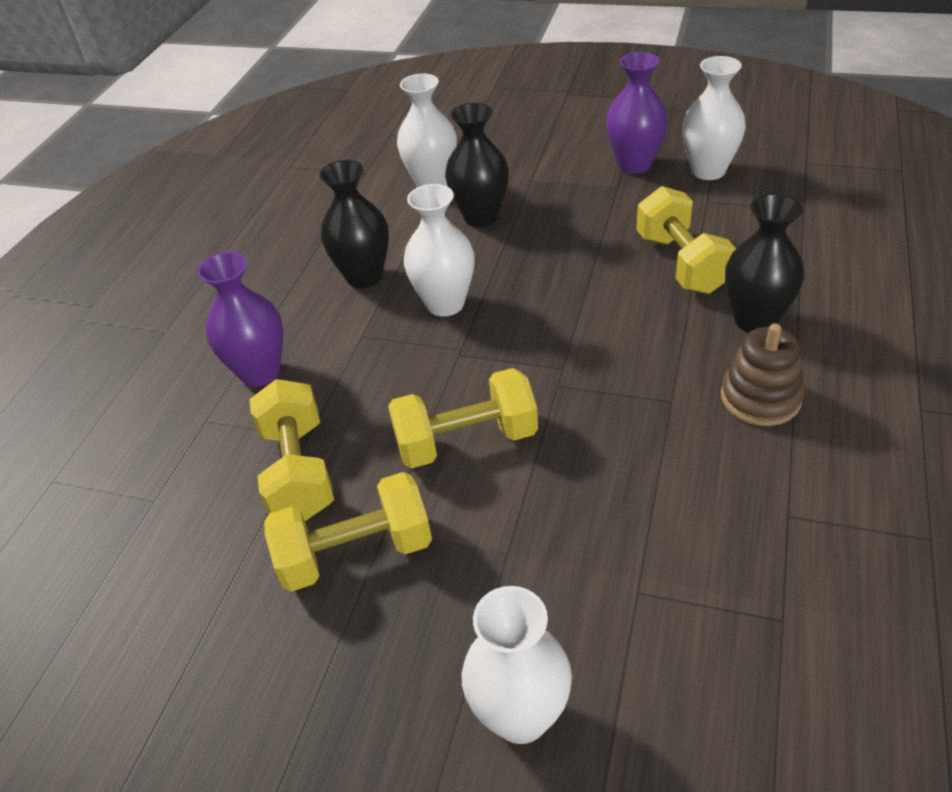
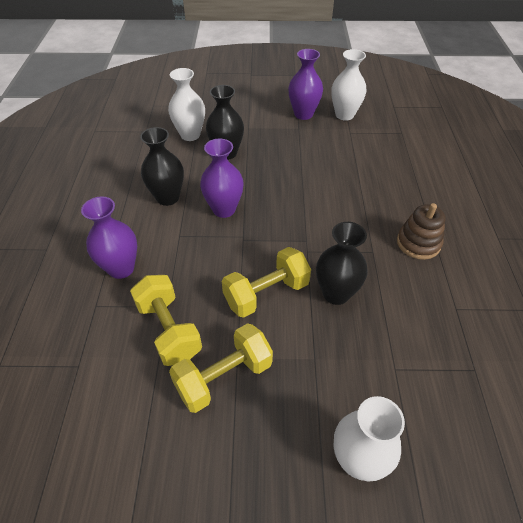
camera: 20 degrees left, 5 degrees up
white vase [404,184,475,317] -> purple vase [200,139,244,218]
yellow dumbbell [636,186,736,294] -> none
black vase [725,193,804,333] -> black vase moved to [316,222,368,305]

